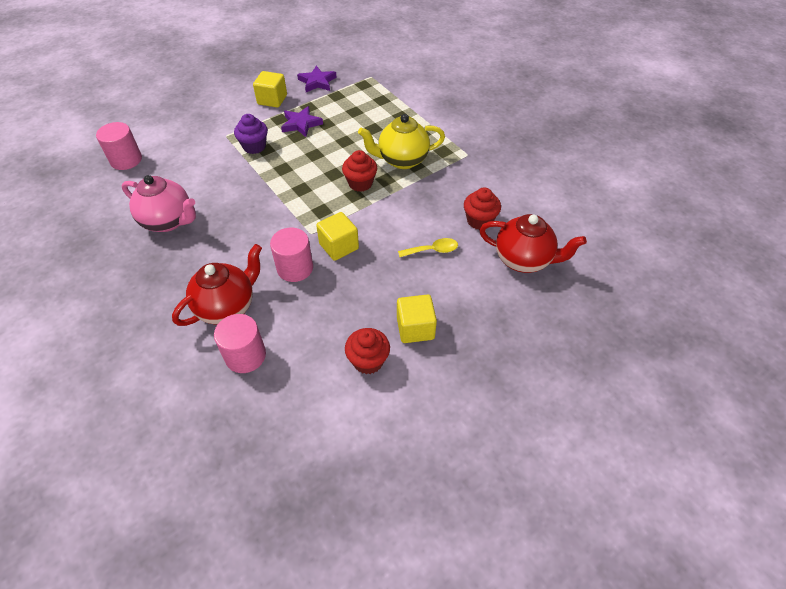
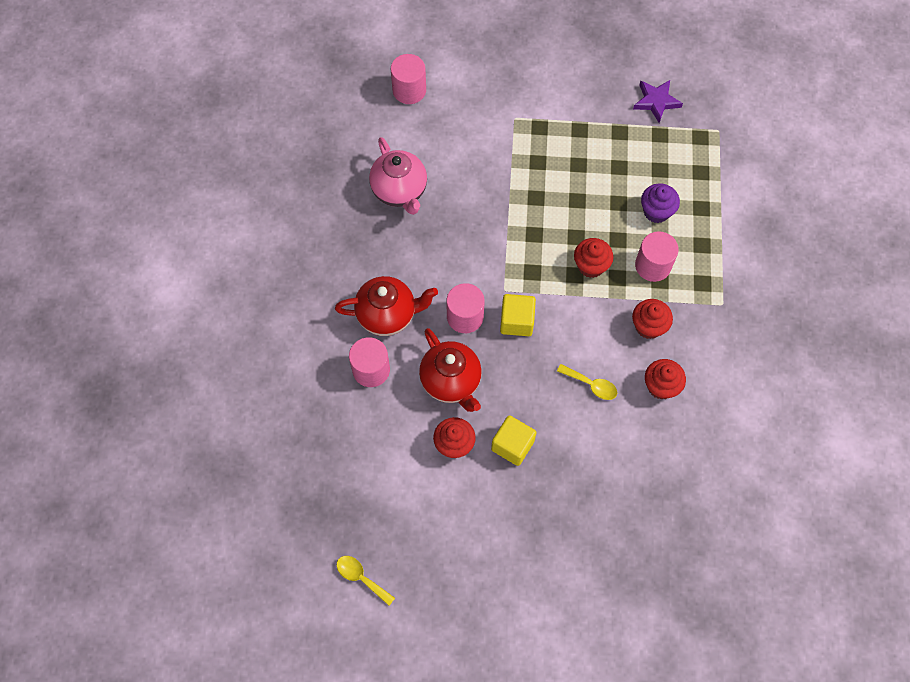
camera: 40 degrees right, 15 degrees up
purple cupcake [234,114,268,154] -> purple cupcake moved to [641,183,680,223]
yellow cube [253,71,287,108] -> none
purple star [281,106,323,137] -> none
yellow teapot [358,114,445,169] -> pink cylinder [635,231,679,282]
red teapot [479,214,587,273] -> red teapot moved to [419,328,482,412]
none -> yellow spoon [337,556,395,606]
none -> red cupcake [632,299,673,339]

